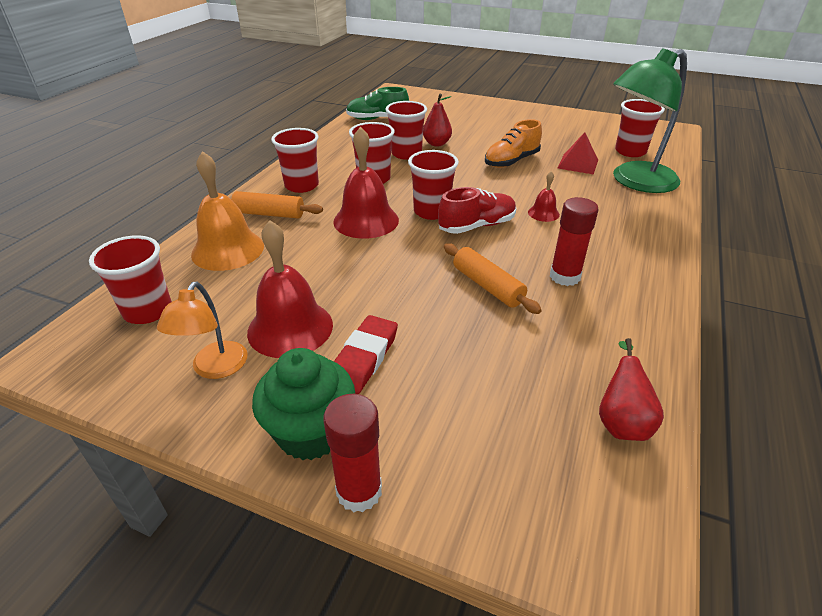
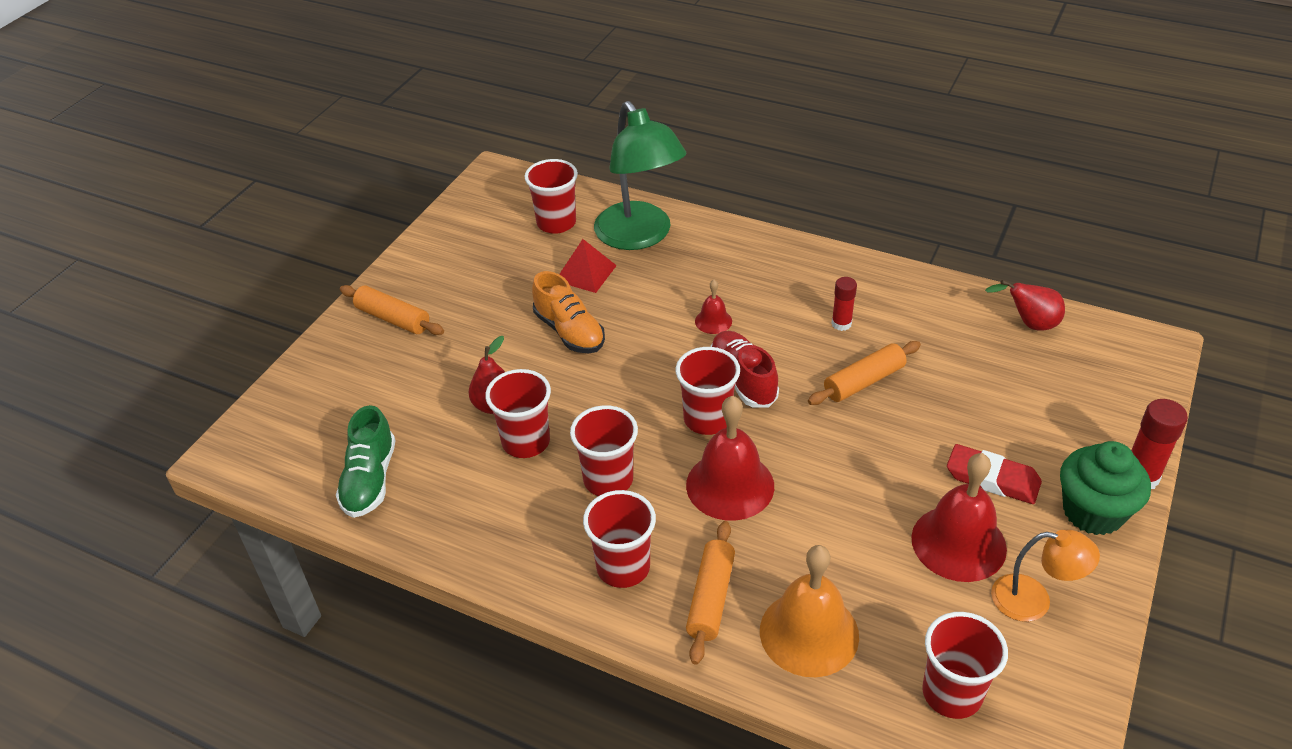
camera: 85 degrees left, 5 degrees up
red glue stick [550,197,598,286] -> red glue stick [831,277,857,331], size x0.65
none -> orange rolling pin [340,285,444,335]

